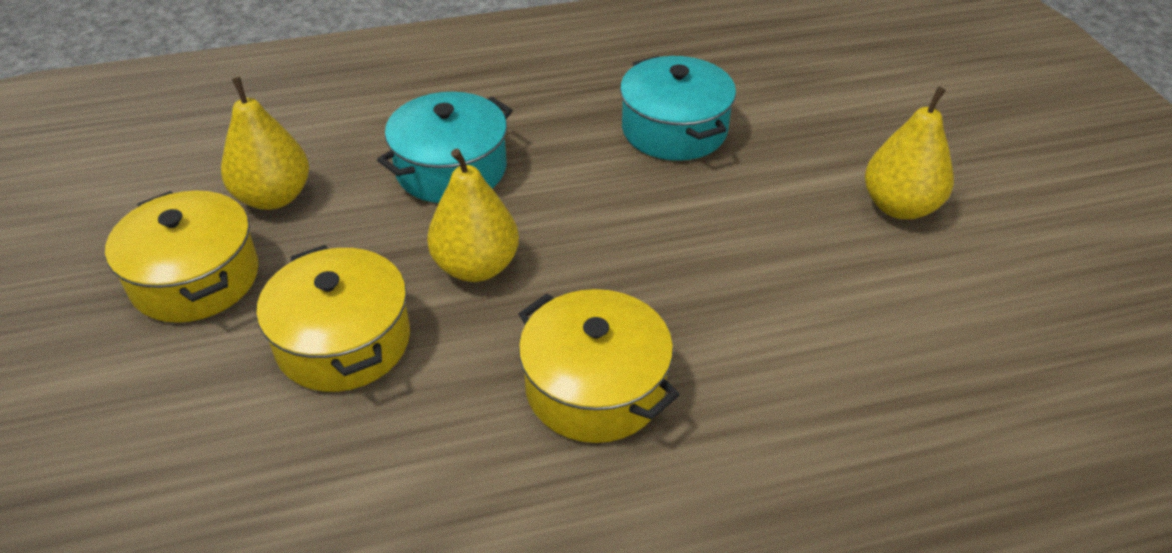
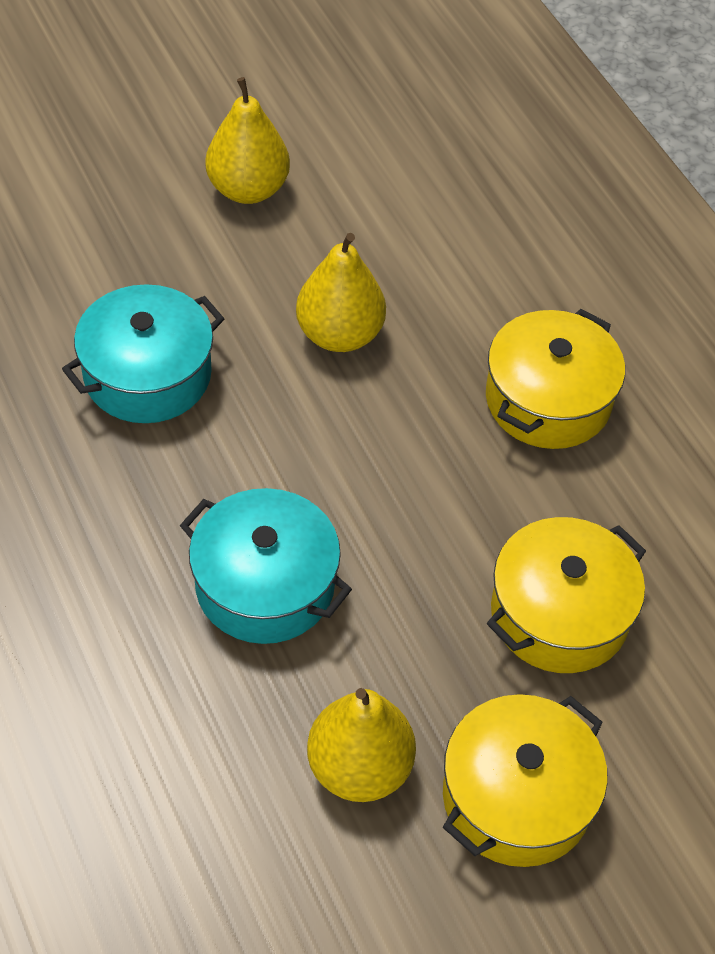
camera: 105 degrees left, 10 degrees up
yellow pear [427,149,519,282] -> yellow pear moved to [296,233,386,352]

